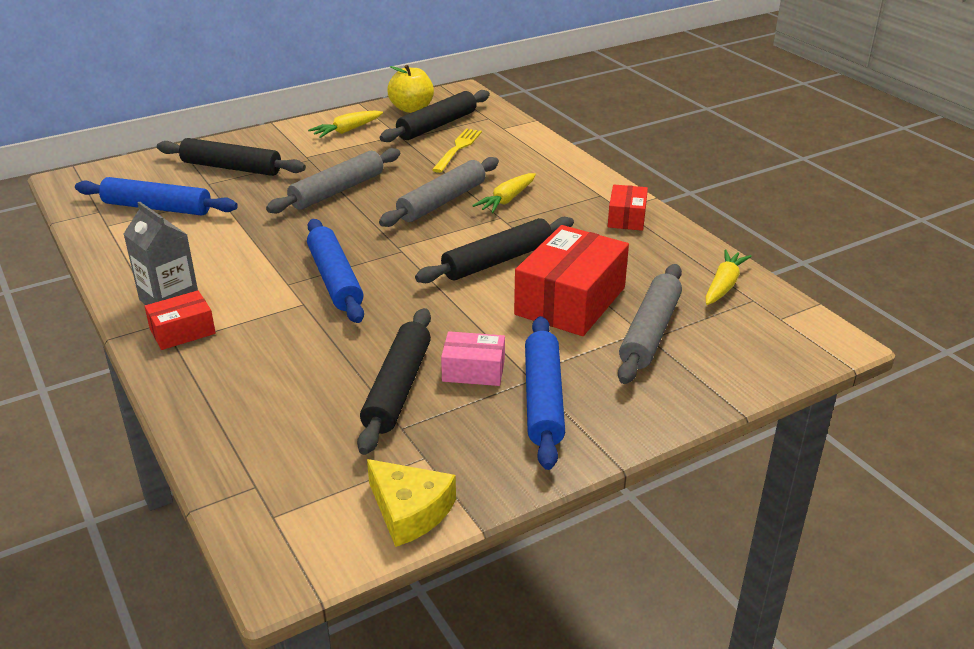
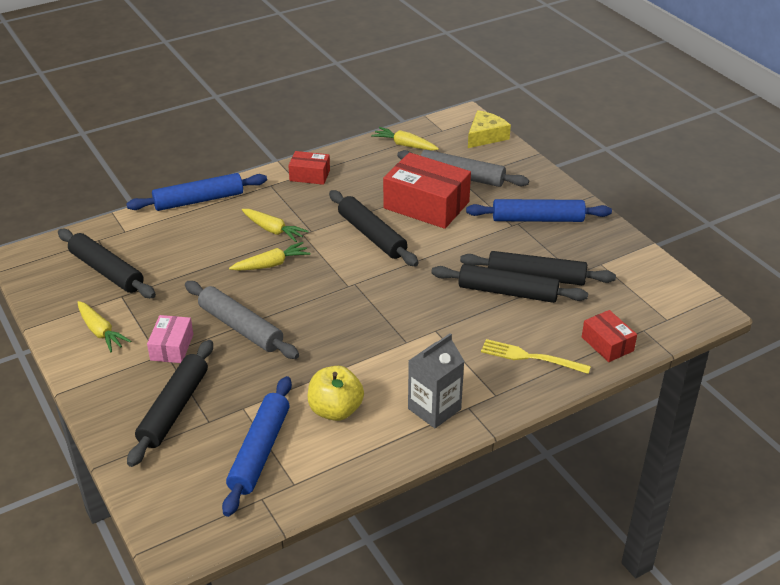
camera: 90 degrees left, 5 degrees up
red box [144,290,216,350] -> red box moved to [582,310,637,362]
blue rolling pin [307,219,364,323] -> blue rolling pin moved to [126,173,267,211]
yellow cheese [367,459,456,547] -> yellow cheese moved to [468,110,511,148]
grey rolling pin [379,157,499,227] -> yellow carrot [229,242,311,271]
yellow apple [387,65,434,113] -> yellow apple moved to [308,366,364,421]
yellow fork [432,129,482,173] -> yellow fork moved to [481,339,591,374]
pink box [441,331,505,386] -> pink box moved to [147,315,193,363]
none -> black rolling pin [431,264,588,303]

